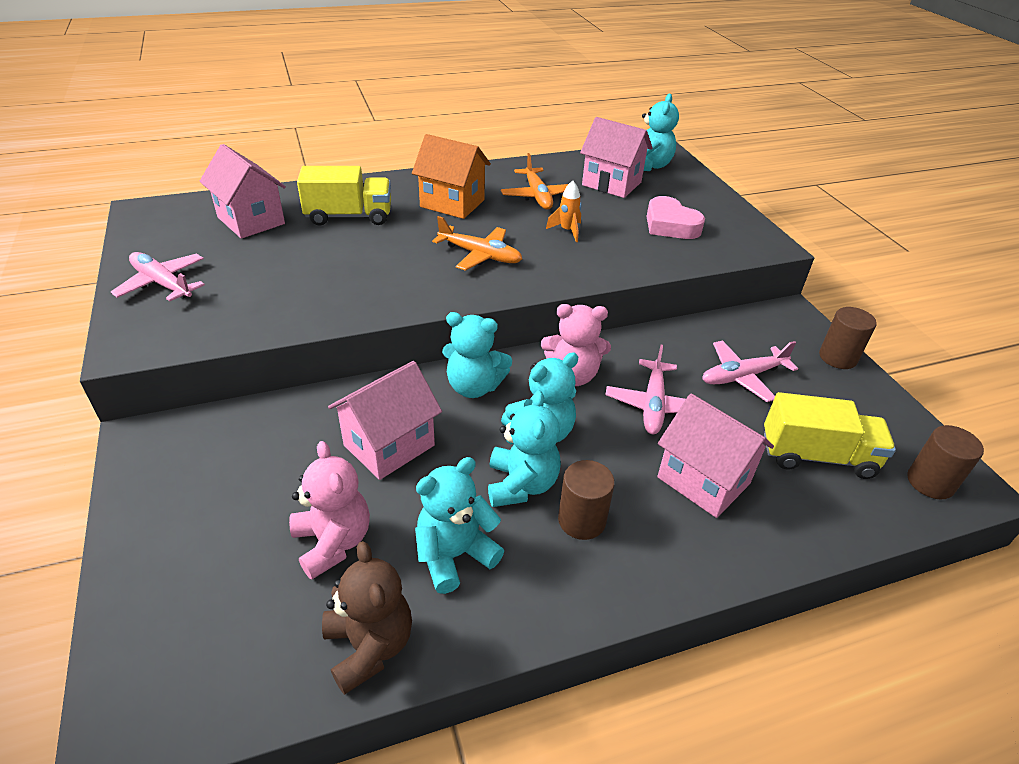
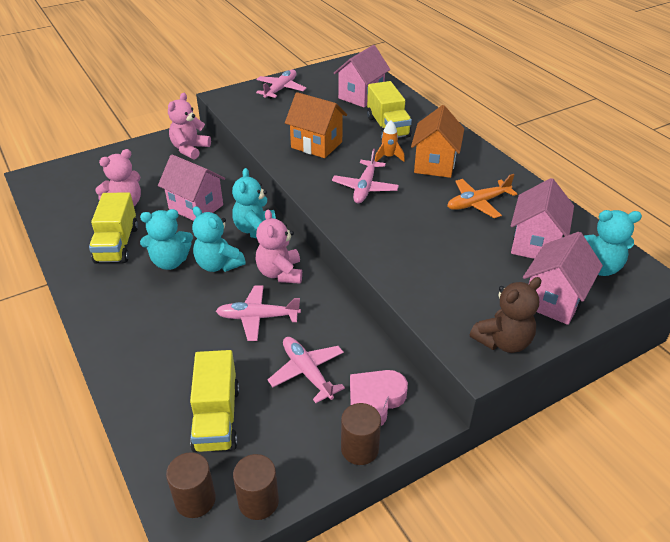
camera: 80 degrees right, 0 degrees up
brown teddy bear [322,541,412,695] -> brown teddy bear moved to [470,277,541,353]
turquoise teddy bear [415,457,504,594] -> yellow truck [89,192,138,264]
orange plane [432,216,522,271] -> pink plane [332,149,399,203]
orange rocket [546,181,582,242] -> orange rocket moved to [375,120,405,162]
brown cylinder [558,460,615,540] -> brown cylinder moved to [233,454,279,520]
pink heart [646,196,705,239] -> pink heart moved to [350,370,408,426]
pink house [657,393,774,518] -> pink house moved to [523,232,603,325]
none -> pink teddy bear [168,93,211,160]
none -> orange house [285,92,347,158]

